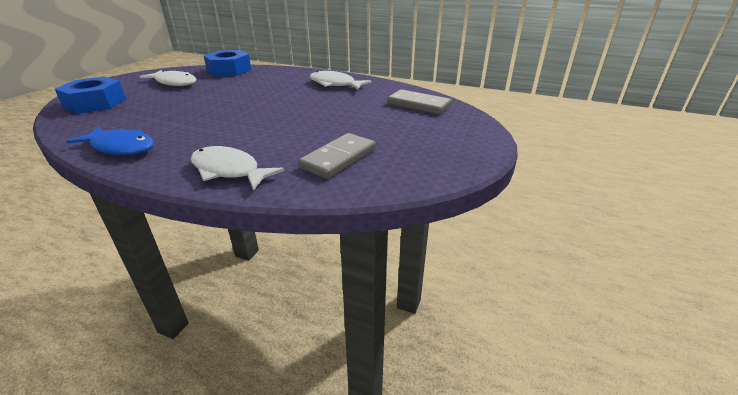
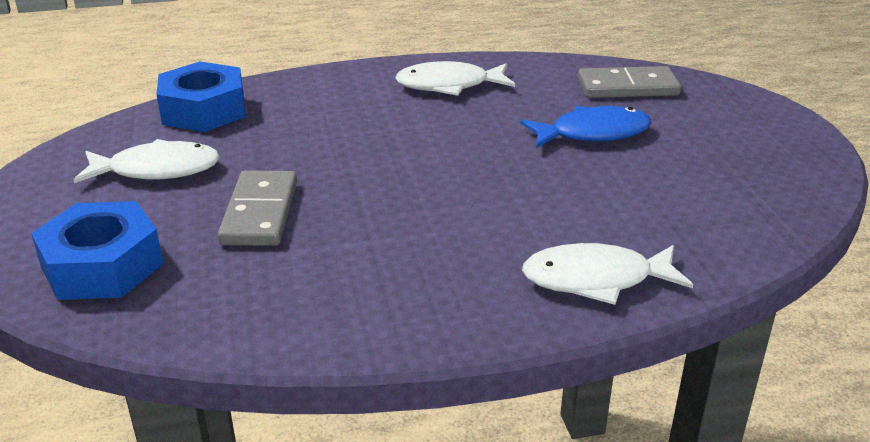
camera: 35 degrees left, 0 degrees up
blue fish [66,126,154,155] -> blue fish moved to [520,106,652,148]
grey domino [298,133,376,179] -> grey domino moved to [218,170,297,246]

